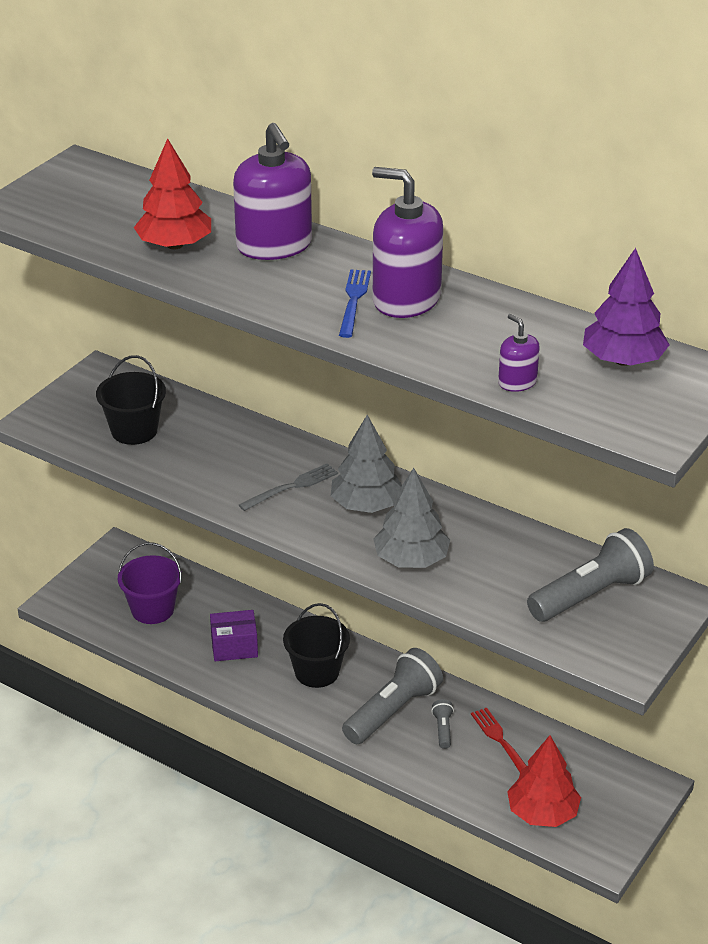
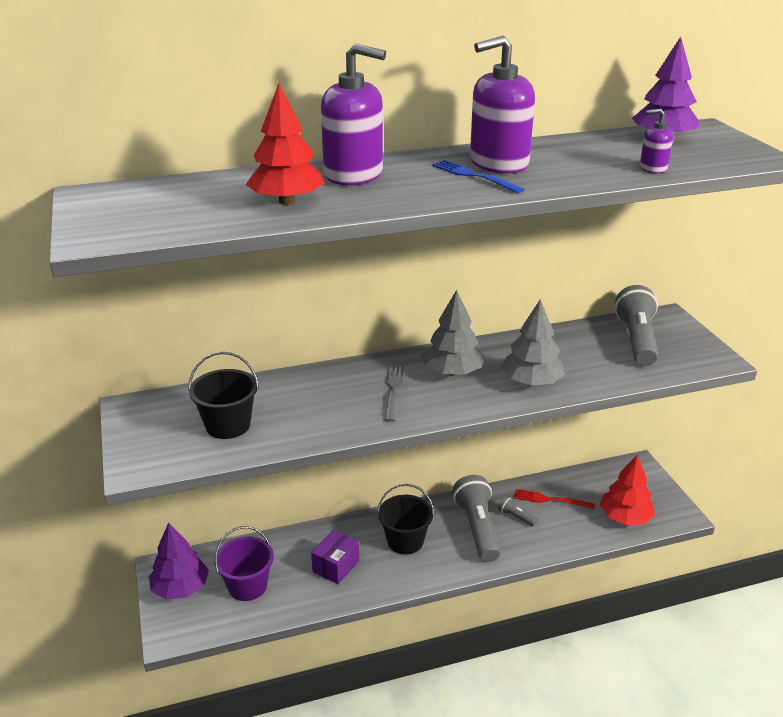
camera: 50 degrees left, 5 degrees down
none -> purple tree [149,522,209,600]

